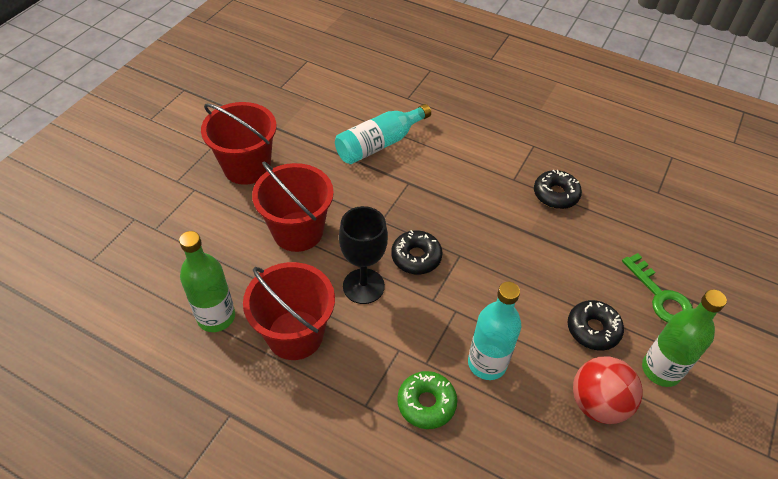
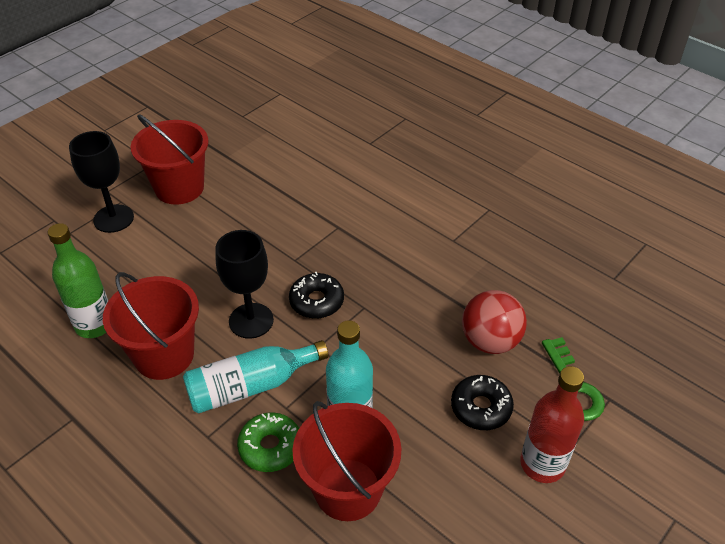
camera: 15 degrees right, 5 degrees down
red bucket [252,161,334,252] -> red bucket moved to [292,401,401,521]
turquoise bottle [335,104,431,164] -> turquoise bottle moved to [183,340,329,414]
black donut [534,170,582,209] -> none
red ball [573,356,643,424] -> red ball moved to [462,290,527,354]
green bottle [642,289,727,387] -> red bottle [520,366,584,483]
none -> black goblet [69,131,134,233]

